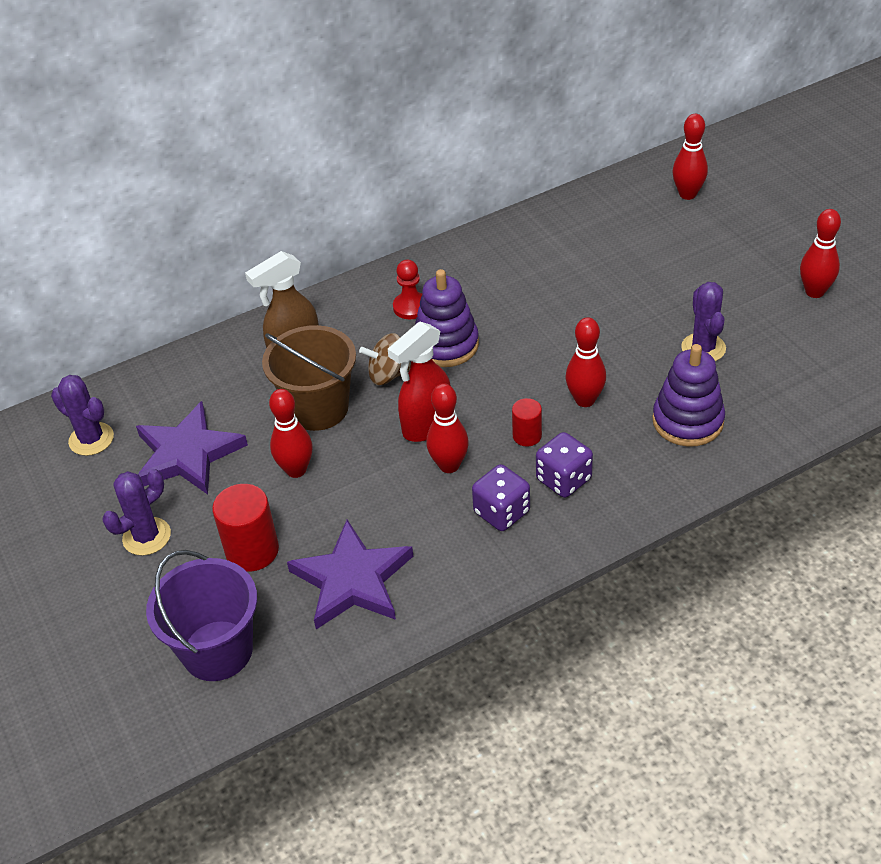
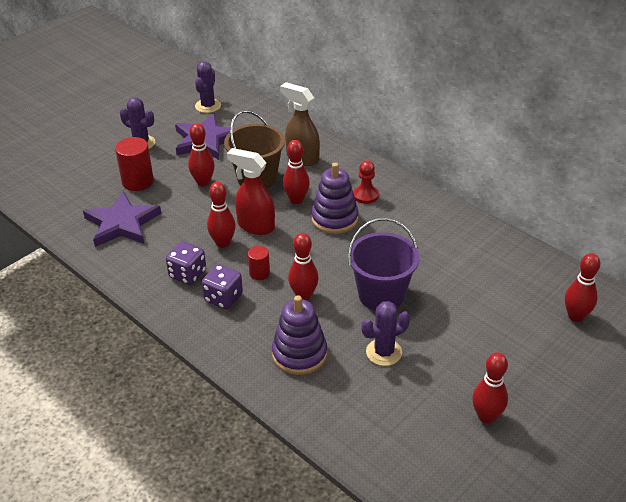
camera: 70 degrees right, 5 degrees down
purple bucket [146,550,257,681] -> purple bucket moved to [348,218,420,311]
brown spinning top [359,333,411,385] -> red bowling pin [283,140,310,204]

